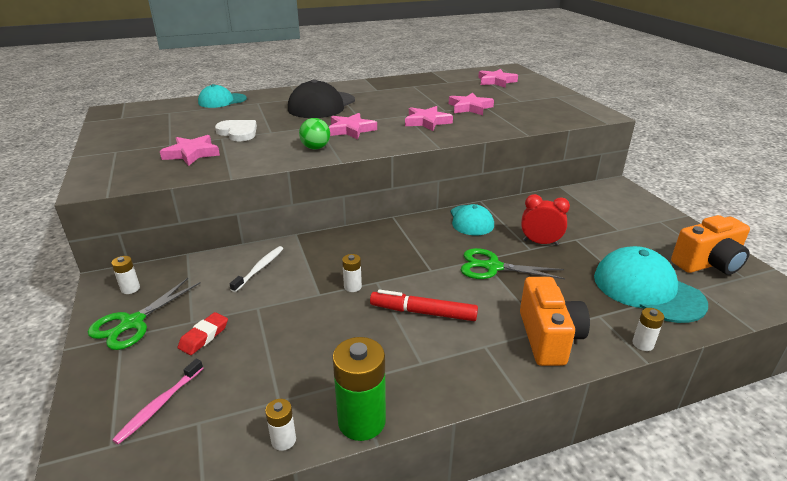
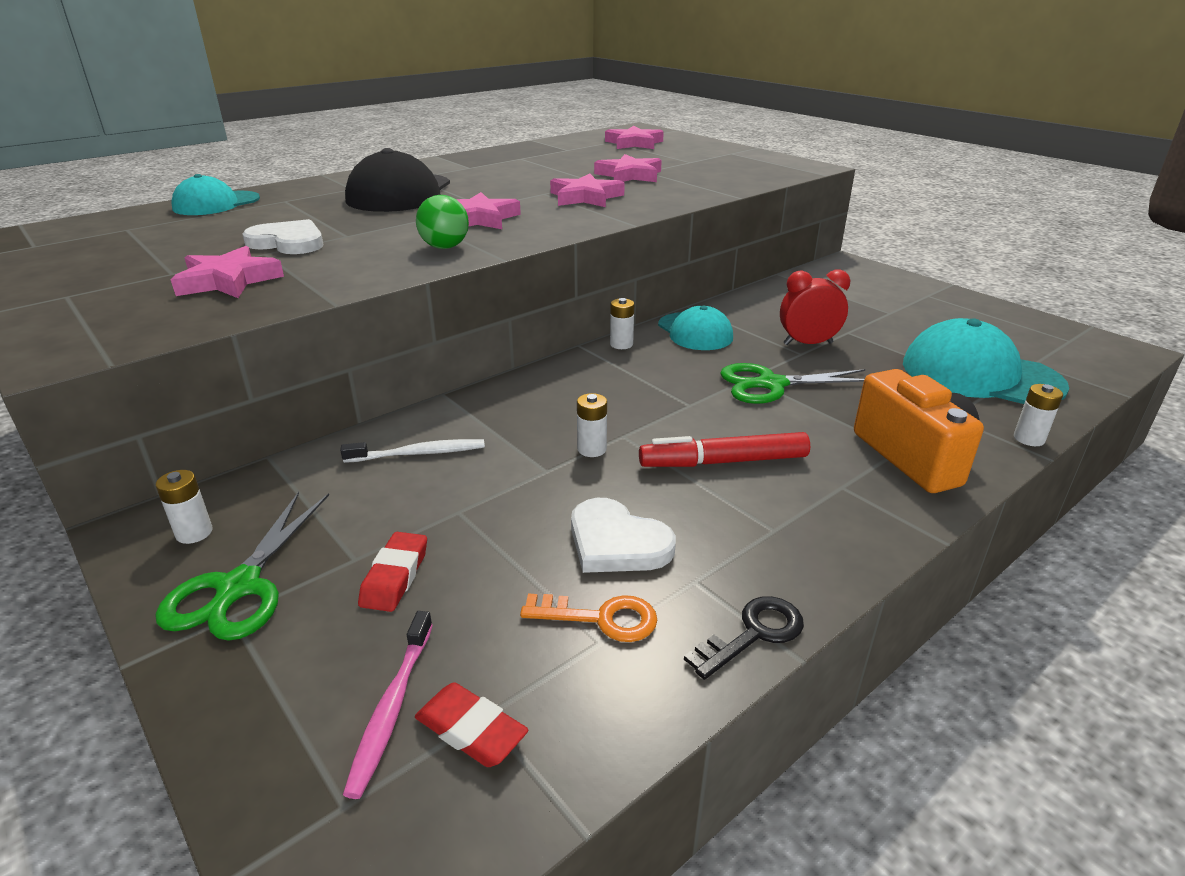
camera: 20 degrees left, 0 degrees up
white toothbrush [230,246,284,292] -> white toothbrush turned 75 degrees clockwise [340,439,485,463]
white battery [265,399,296,451] -> white battery moved to [610,298,634,349]
green battery [332,337,386,441] -> black key [684,596,804,680]
orange camera [671,215,750,275] -> none
none -> red eraser [415,682,529,767]
none -> orange key [520,594,657,642]
none -> white heart [571,498,676,573]

